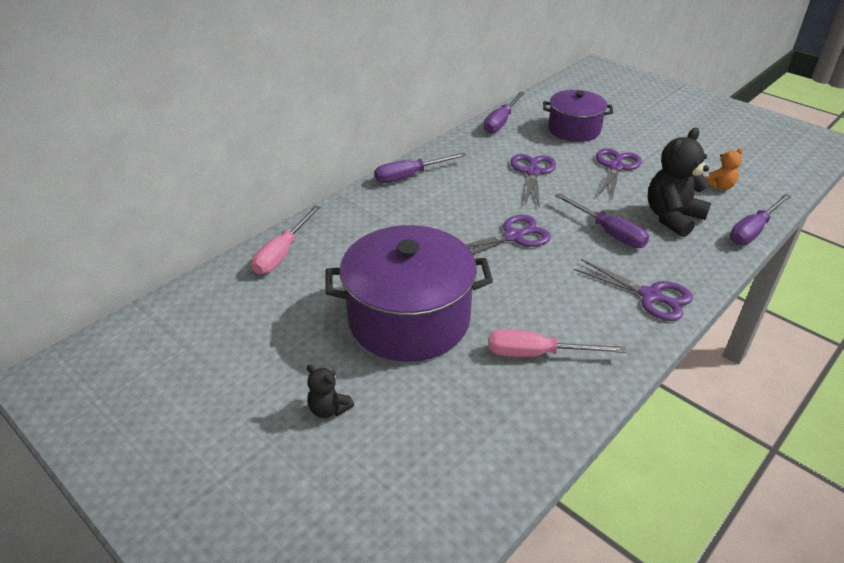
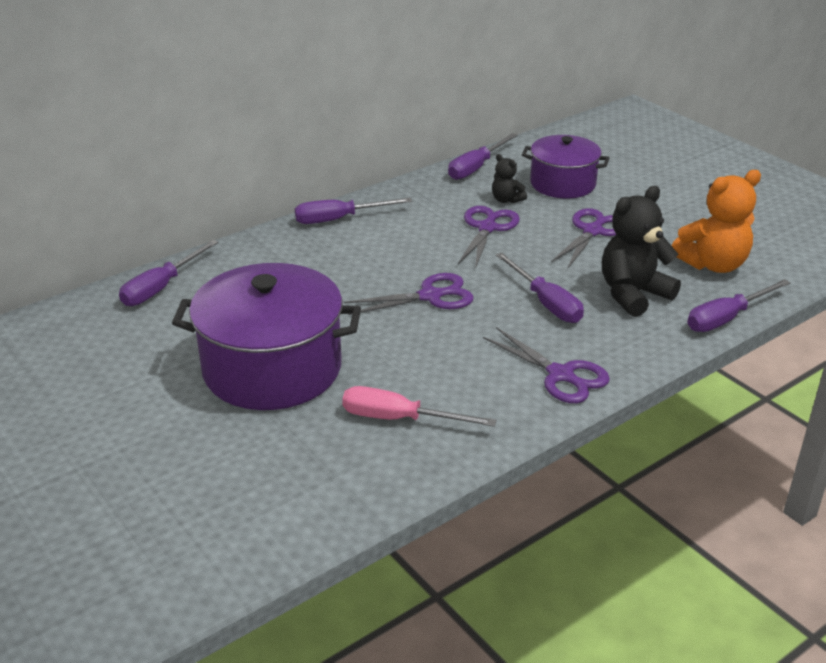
camera: 10 degrees right, 5 degrees down
pink screwdriver [251,205,320,274] -> purple screwdriver [119,240,218,306]
black teddy bear [307,365,354,418] -> black teddy bear moved to [492,154,527,203]
orange teddy bear [705,148,743,190] -> orange teddy bear [672,170,761,273], size x1.97

